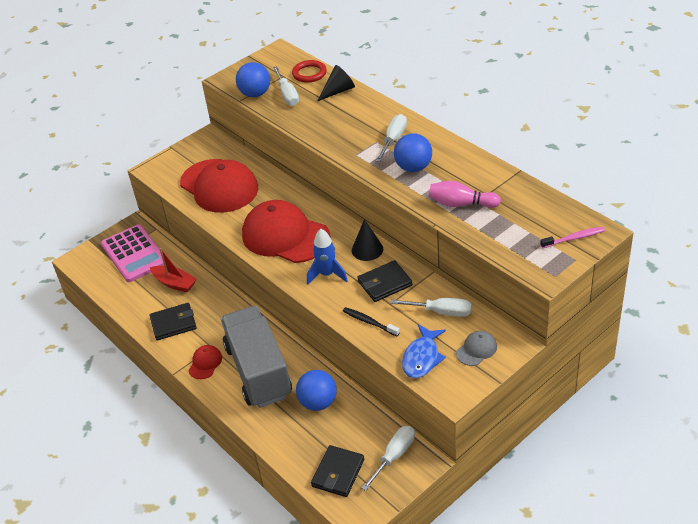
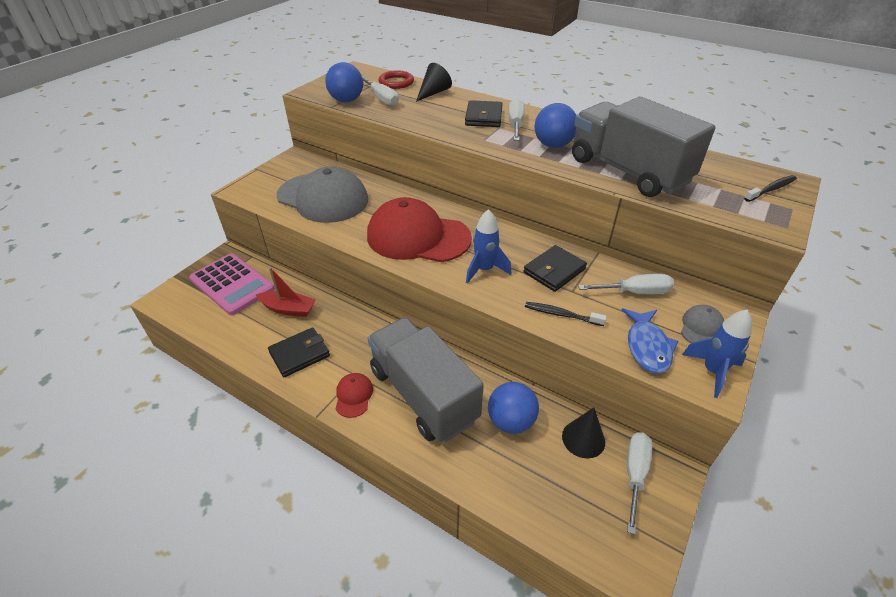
camera: 20 degrees left, 0 degrees up
red cap [180,159,258,213] -> grey cap [276,166,368,223]
black wallet [311,445,364,497] -> black wallet moved to [465,100,503,127]
black cone [352,219,383,261] -> black cone moved to [562,407,605,458]
pink bowling pin [429,181,501,208] -> grey truck [572,97,715,197]
pink toothbrush [540,227,605,248] -> black toothbrush [744,175,797,202]
none -> blue rocket [682,309,752,398]

